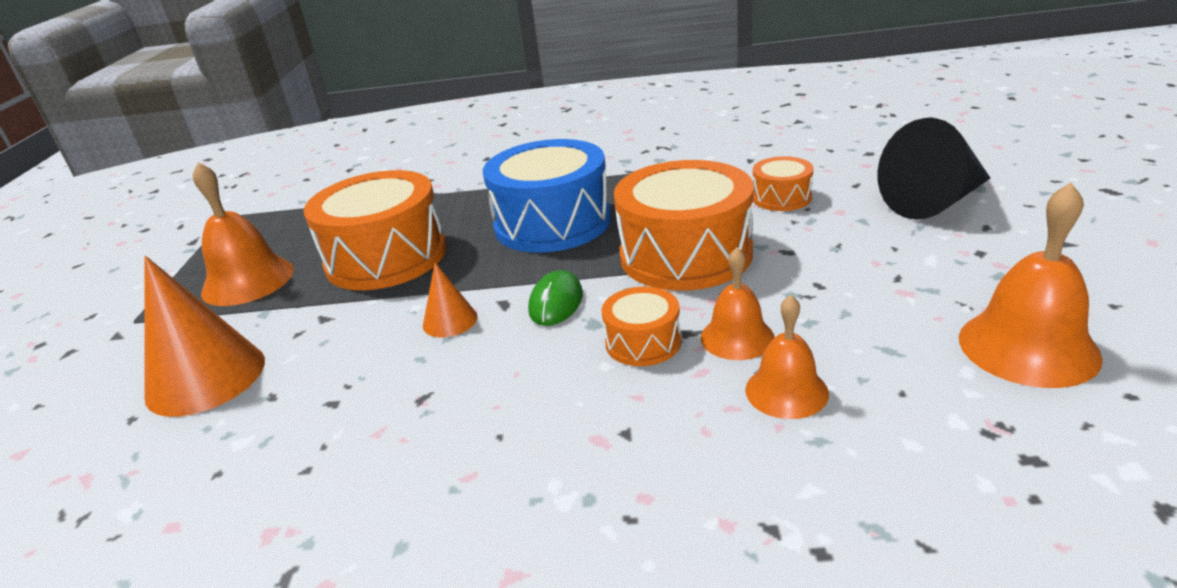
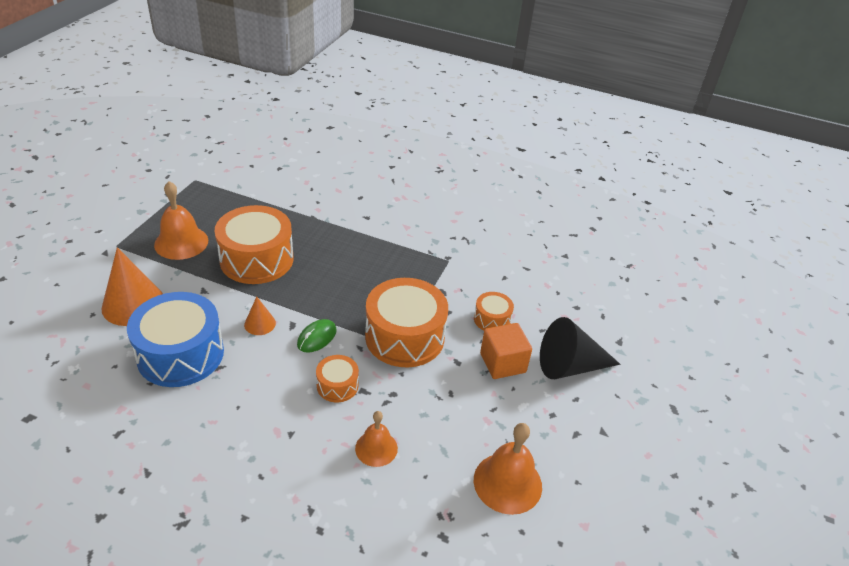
camera: 15 degrees right, 10 degrees up
blue drum [483,139,611,253] -> blue drum moved to [127,292,224,387]
orange bell [701,247,774,360] -> none
none -> orange cube [480,323,532,379]

